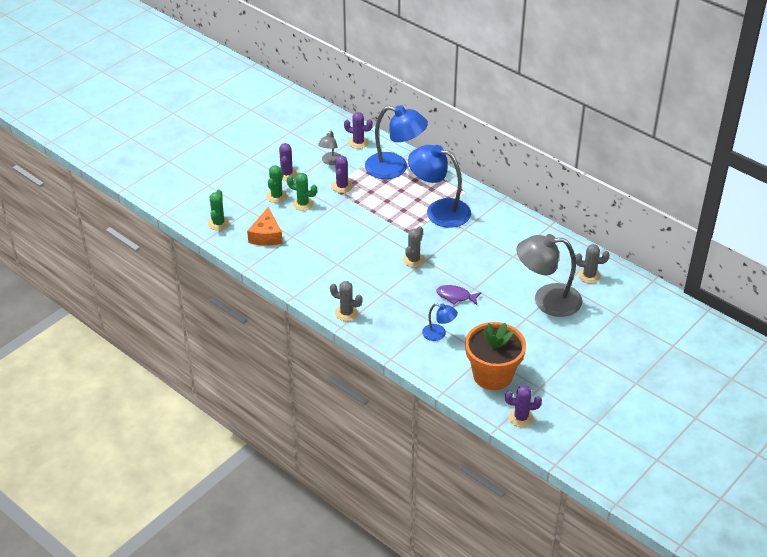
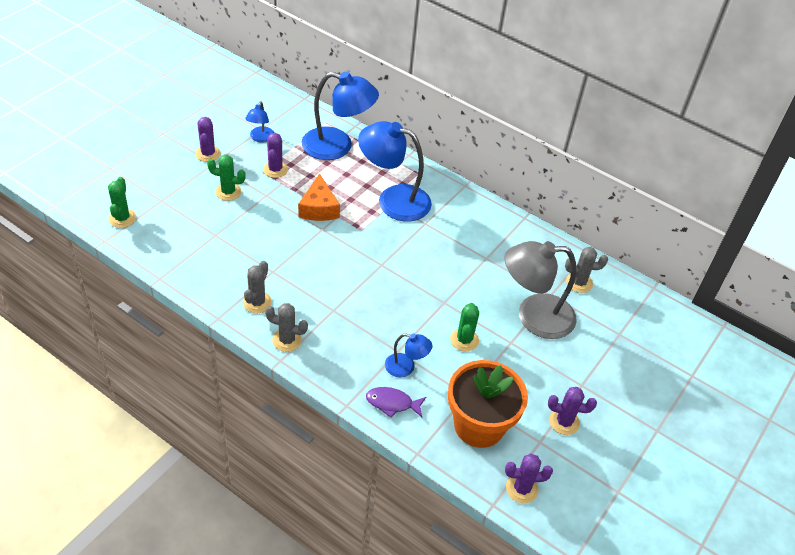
camera: 10 degrees left, 5 degrees up
orange cheese [247,207,283,246] -> orange cheese moved to [298,173,340,221]
green cactus [266,165,287,203] -> green cactus moved to [450,303,479,351]
grey lamp [318,131,341,165] -> blue lamp [245,101,274,143]
purple cactus [344,112,373,149] -> purple cactus moved to [548,387,597,435]
grey cactus [403,226,425,267] -> grey cactus moved to [243,261,272,313]
purple fish [436,285,481,305] -> purple fish moved to [366,387,426,418]

